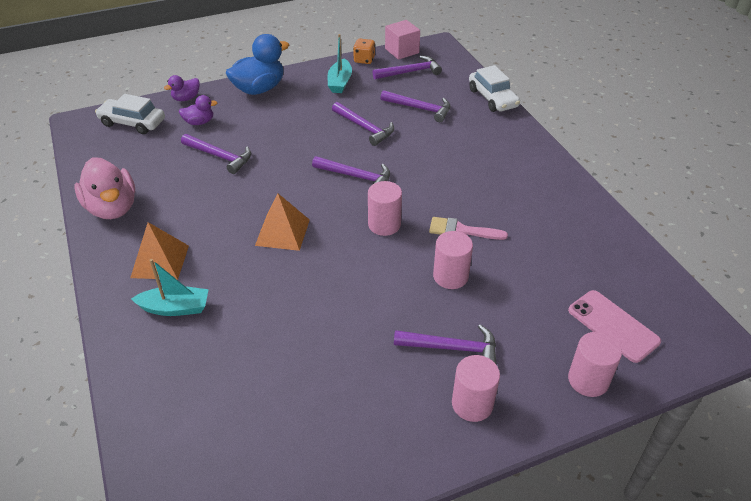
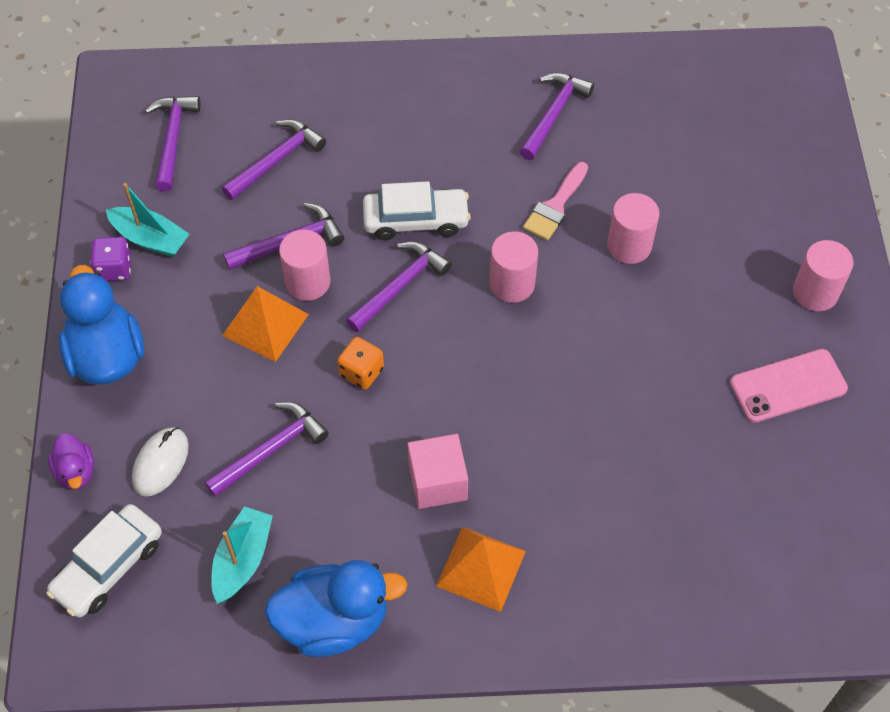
camera: 70 degrees left, 15 degrees up
pink duck [74,157,135,219] -> blue duck [265,560,408,657]
turquoise boat [131,259,209,316] -> turquoise boat moved to [212,506,273,604]
purple duck [179,95,218,125] -> white mouse [132,427,189,497]
orange pyramid [255,193,310,251] -> orange pyramid moved to [222,286,309,362]
orange dice [353,39,375,64] -> orange dice moved to [337,337,384,389]
pink cube [385,20,420,60] -> pink cube moved to [408,434,468,509]
purple hammer [394,324,496,364] -> purple hammer moved to [519,73,594,160]
white car [469,65,520,112] -> white car moved to [363,181,471,240]
pink phone [568,290,661,363] -> pink phone moved to [730,349,848,423]
pink cylinder [568,332,622,397] -> pink cylinder moved to [279,230,331,301]
none -> purple dice [90,237,131,281]

